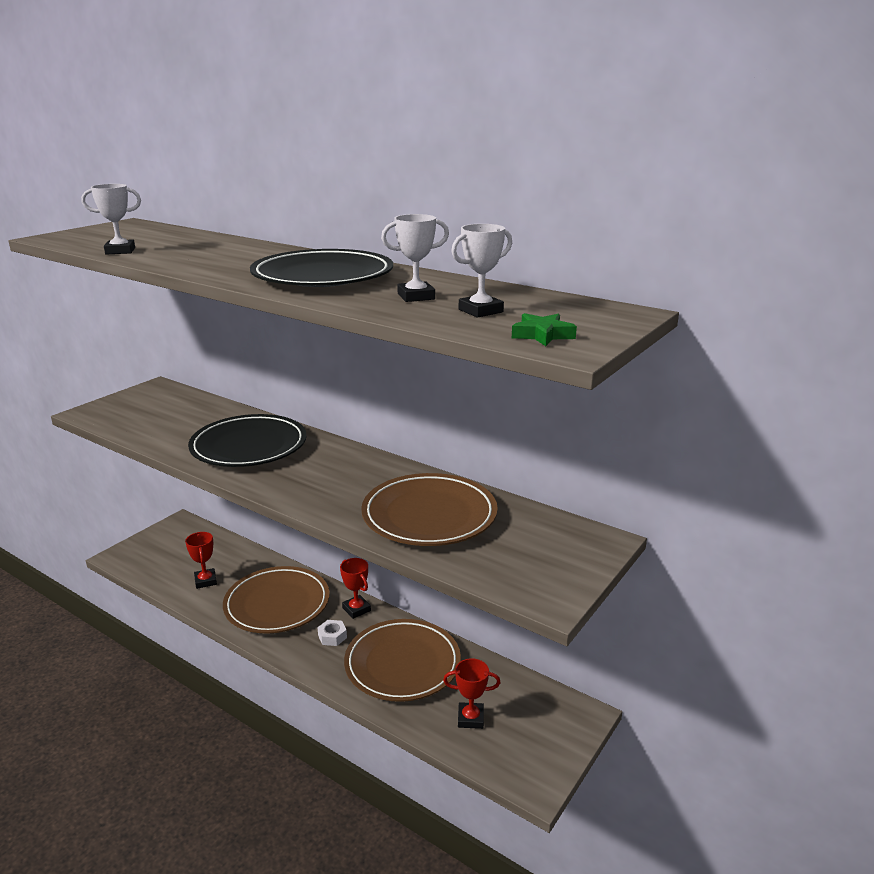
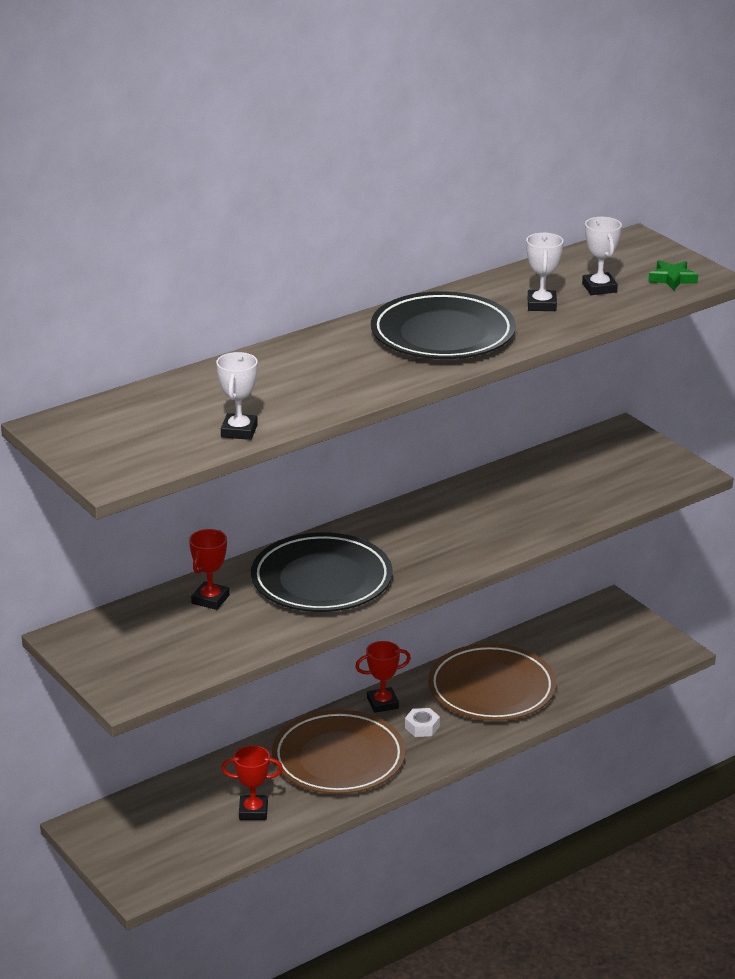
camera: 70 degrees left, 5 degrees up
brown plate [361,473,498,546] -> none
red trophy [443,658,501,729] -> red trophy moved to [189,529,230,610]

